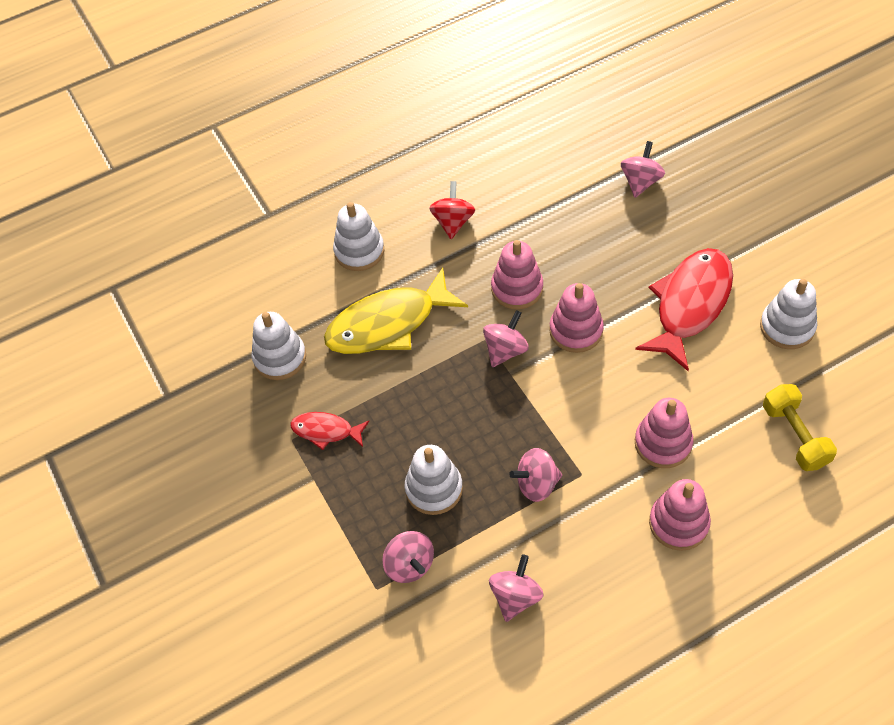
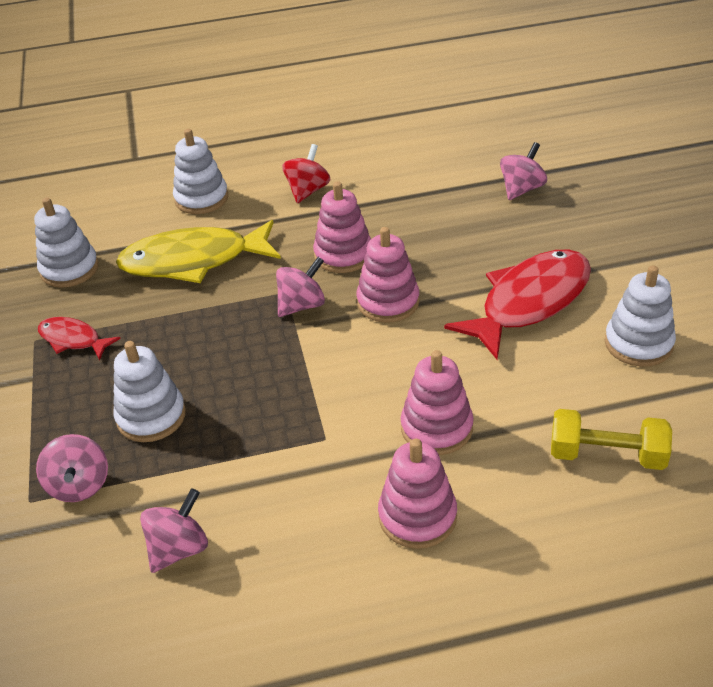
camera: 15 degrees right, 15 degrees down
pink spinning top [509,448,562,502] -> none
yellow dumbbell [763,384,837,471] -> yellow dumbbell turned 75 degrees counterclockwise [551,409,672,470]

